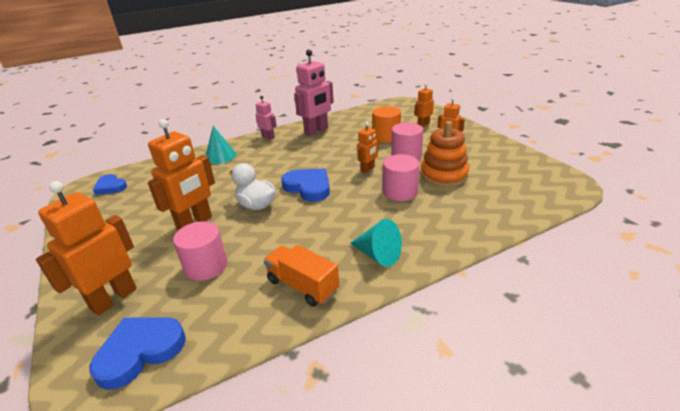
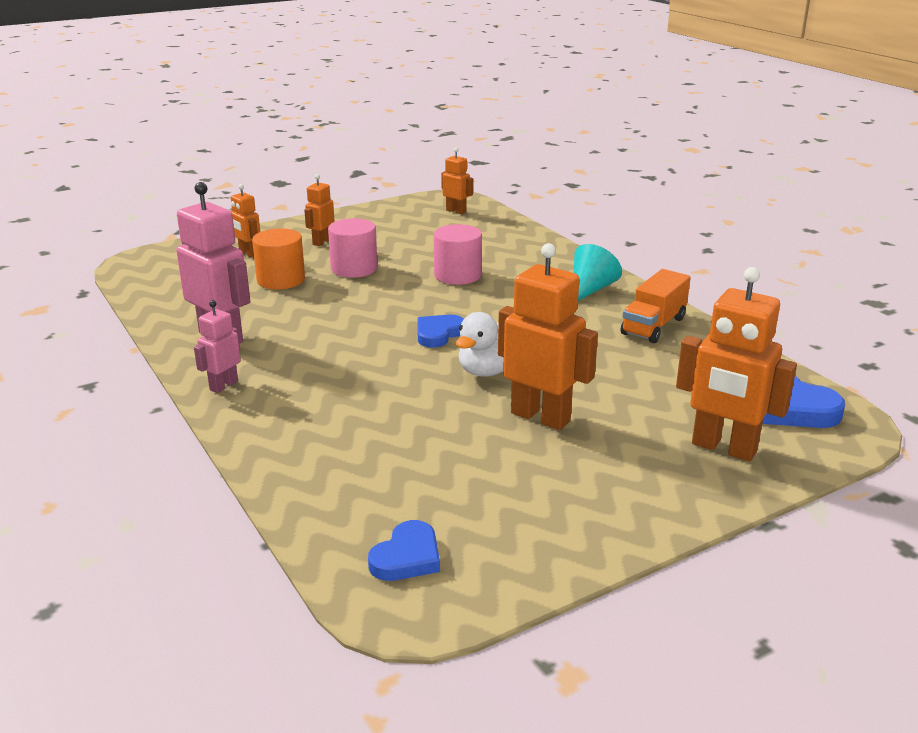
camera: 95 degrees left, 5 degrees down
pink cylinder [173,221,227,281] -> none
turquoise cone [206,126,236,164] -> none
blue heart [281,168,330,202] -> blue heart [417,315,464,348], size x0.66
orange robot [357,122,378,173] -> orange robot moved to [441,147,473,214]
orange stacking toy [420,121,469,187] -> none

